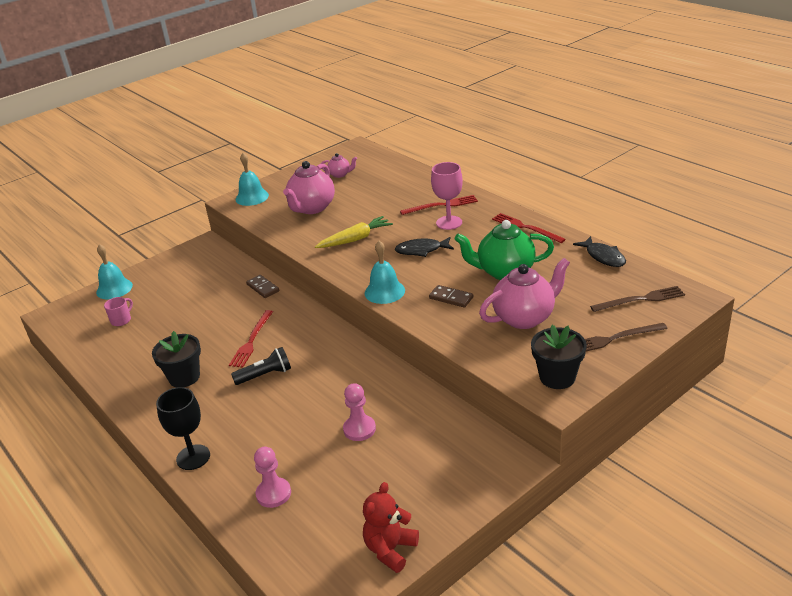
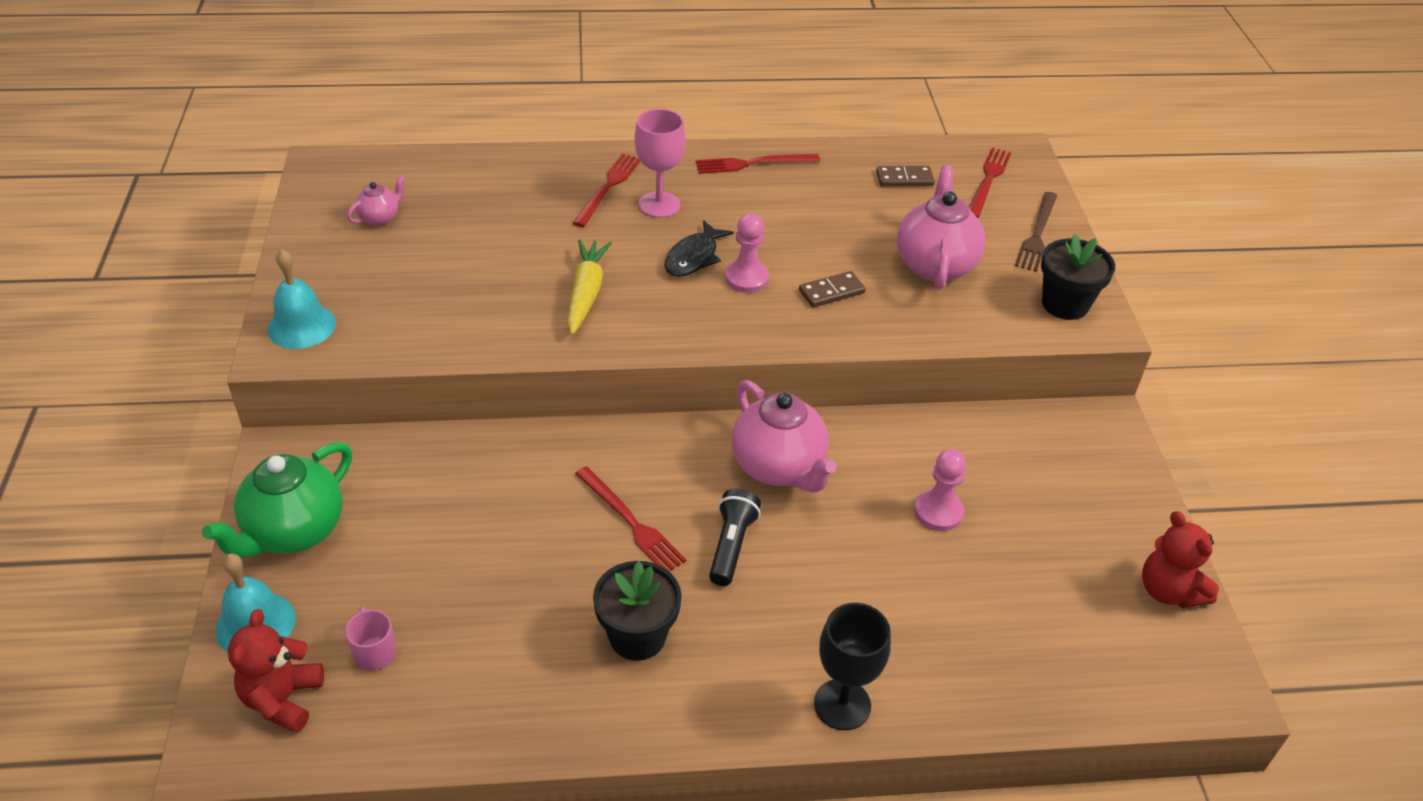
camera: 60 degrees left, 10 degrees up
brown domino [246,275,279,298] -> brown domino moved to [876,166,935,186]
pink pawn [254,447,291,508] -> pink pawn moved to [725,213,769,293]
pink teapot [283,161,335,214] -> pink teapot moved to [732,380,836,493]
turquoise bell [365,241,405,304] -> none
green teapot [454,220,554,280] -> green teapot moved to [202,442,352,558]
black fish [573,236,626,267] -> none
brown fork [590,286,685,312] -> red fork [969,148,1012,218]
none -> red teddy bear [228,609,324,733]

